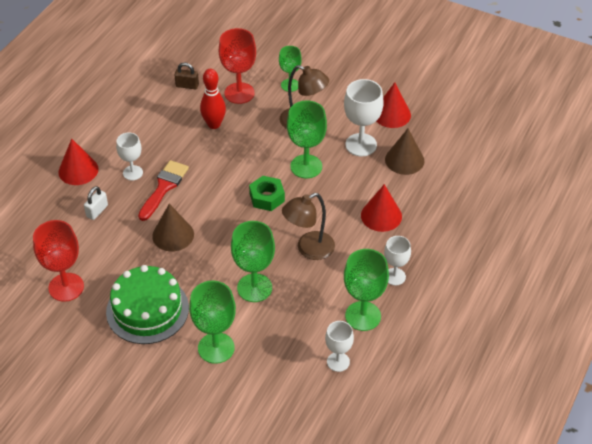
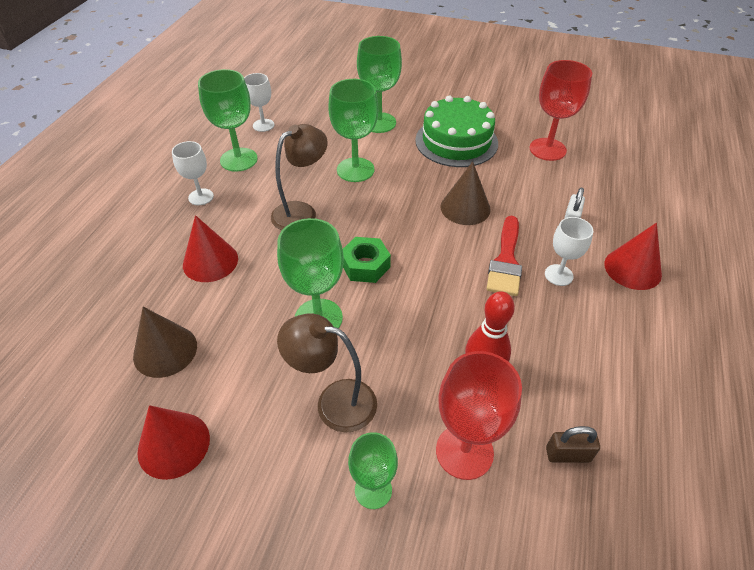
camera: 170 degrees right, 0 degrees up
white goblet [344,79,383,156] -> none

